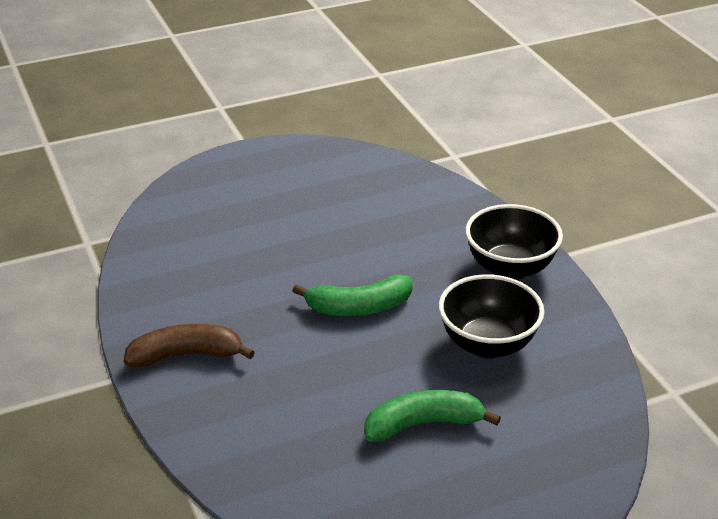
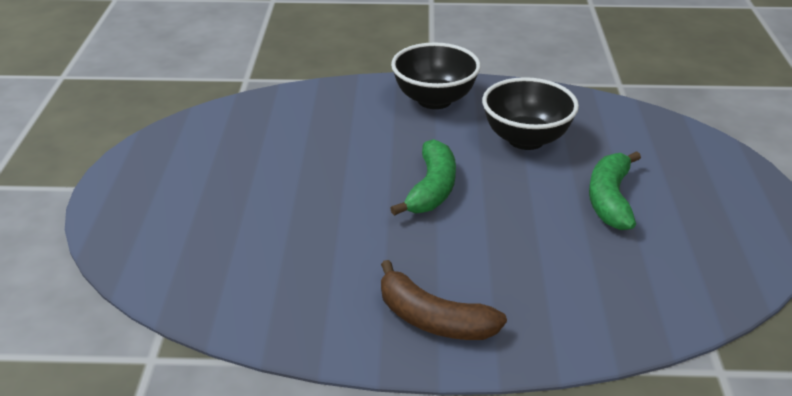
camera: 65 degrees left, 0 degrees up
brown banana [124,324,255,367] -> brown banana turned 75 degrees counterclockwise [381,260,507,340]

